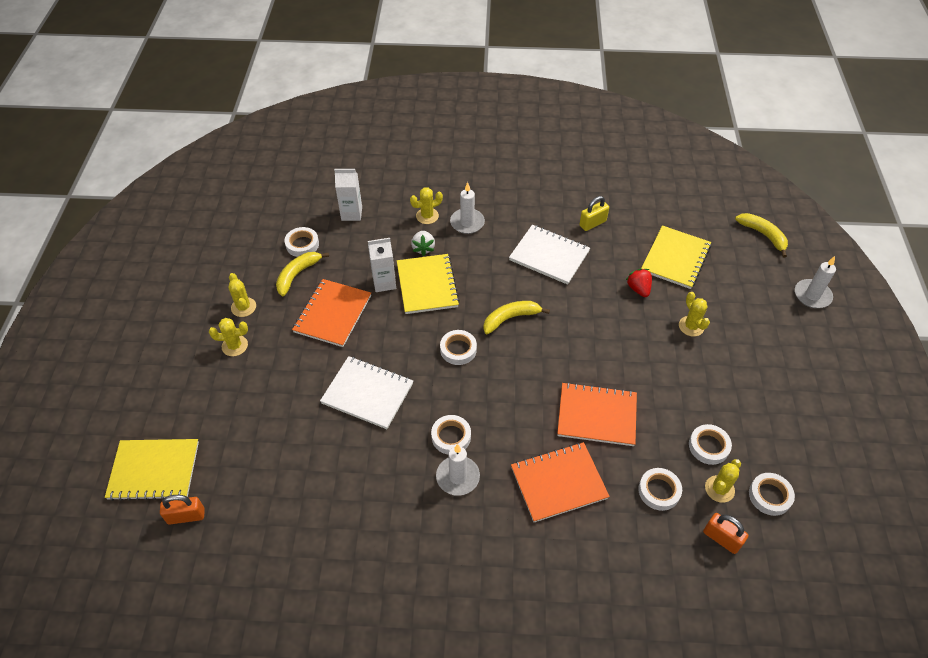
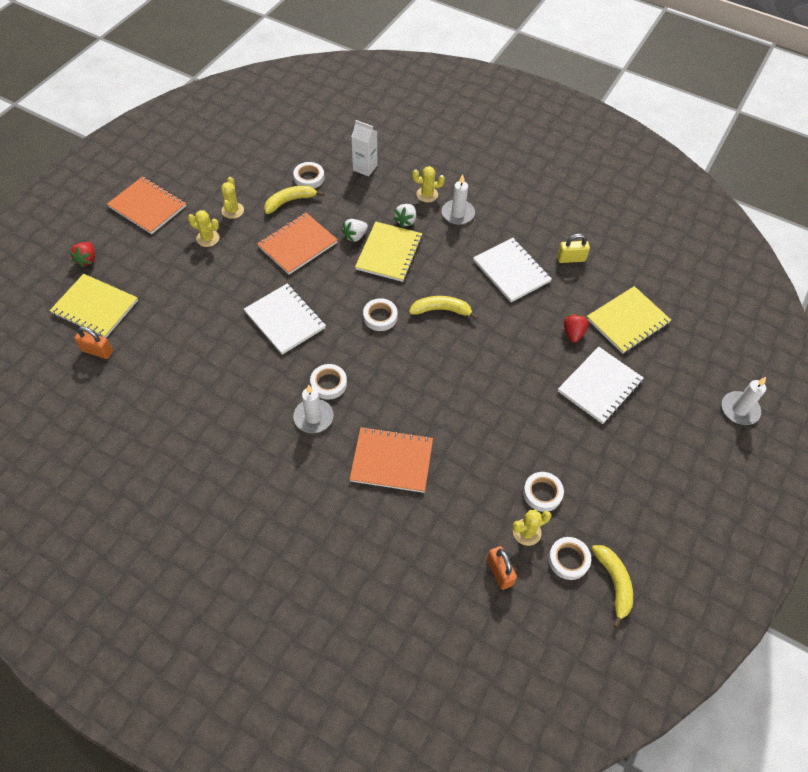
camera: 25 degrees right, 5 degrees up
white carton [368,238,396,292] -> white strawberry [342,219,368,242]
orange notebook [557,382,637,446] -> orange notebook moved to [107,176,186,234]
white tape [638,468,682,511] -> none
yellow cactus [679,292,710,336] -> white notebook [558,347,644,424]
yellow banana [735,213,788,258] -> yellow banana moved to [592,545,633,628]
none -> red strawberry [69,242,95,268]

